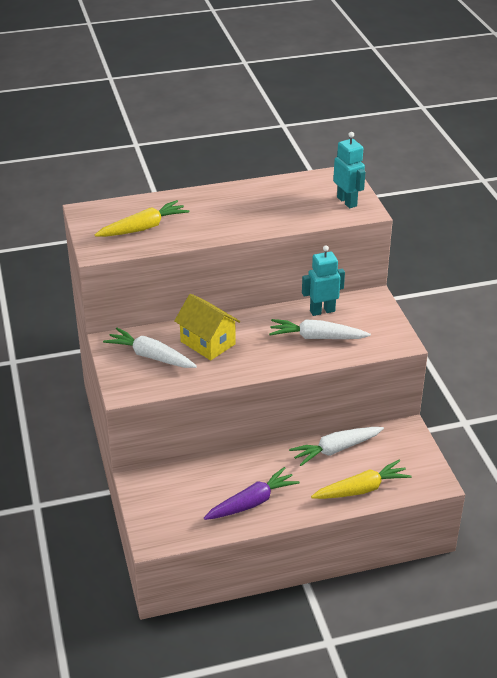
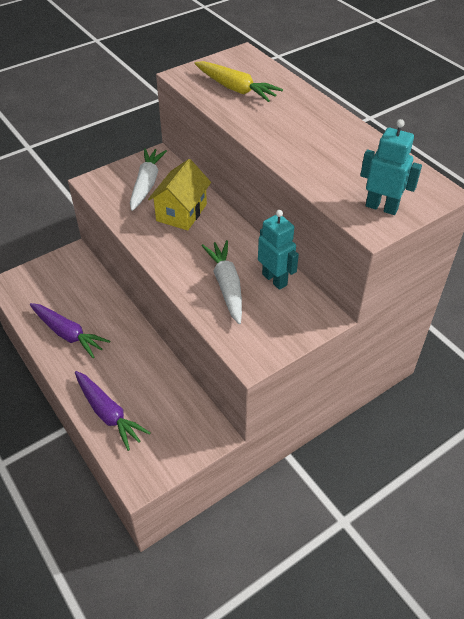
camera: 70 degrees right, 10 degrees up
white carrot [289,427,384,466] -> none
yellow carrot [311,460,412,499] -> purple carrot [75,371,151,451]
turquoise robot [333,132,365,208] -> turquoise robot turned 105 degrees counterclockwise [360,119,422,215]

